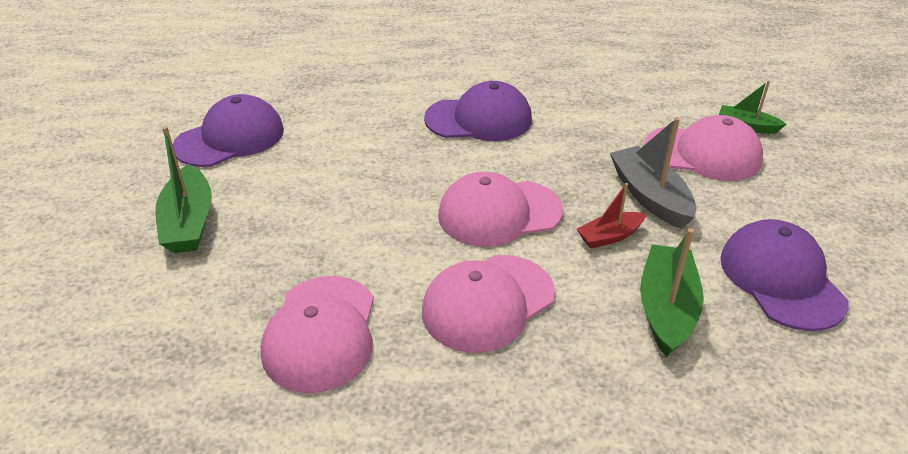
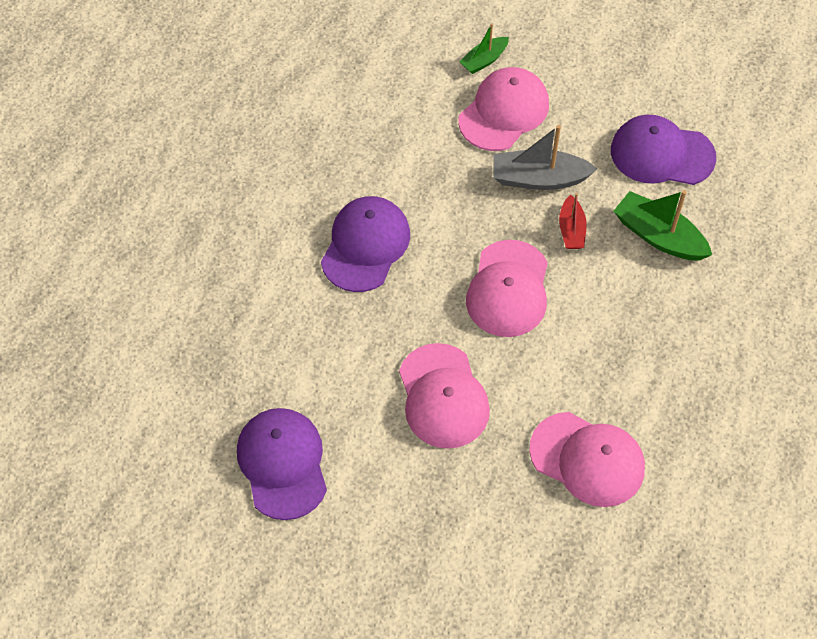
camera: 65 degrees left, 20 degrees up
green boat [155,126,212,253] -> none
pink cap [422,255,555,353] -> pink cap moved to [399,343,490,449]

